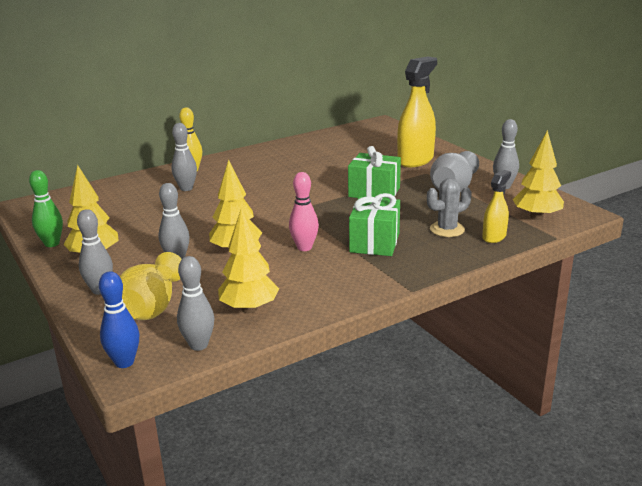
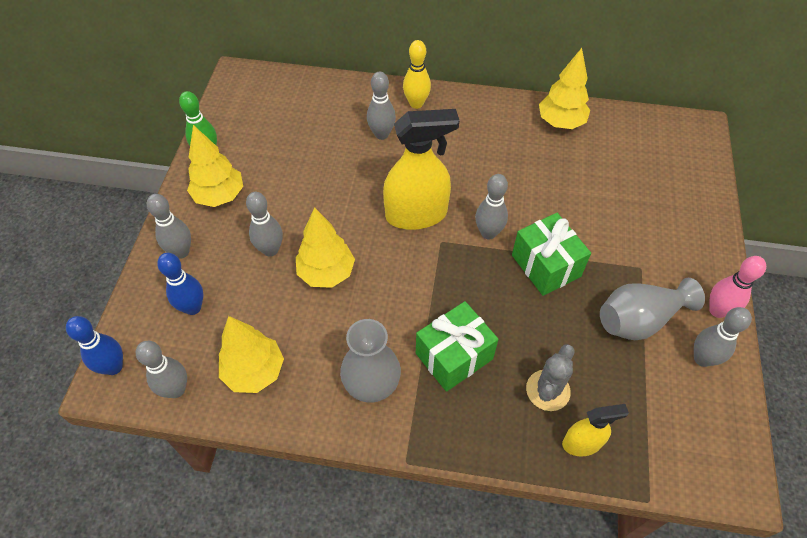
camera: 40 degrees right, 30 degrees up
yellow vase [120,252,182,320] -> blue bowling pin [157,253,204,315]
pink bowling pin [289,172,319,251] -> pink bowling pin moved to [709,256,766,318]
yellow spray bottle [397,56,437,167] -> yellow spray bottle moved to [383,109,459,230]
grey cactus [427,178,472,237] -> grey cactus turned 75 degrees counterclockwise [526,344,575,411]
yellow tree [513,130,564,220] -> yellow tree moved to [539,48,590,129]
none -> grey vase [340,319,401,402]
none -> grey bowling pin [475,174,508,239]

